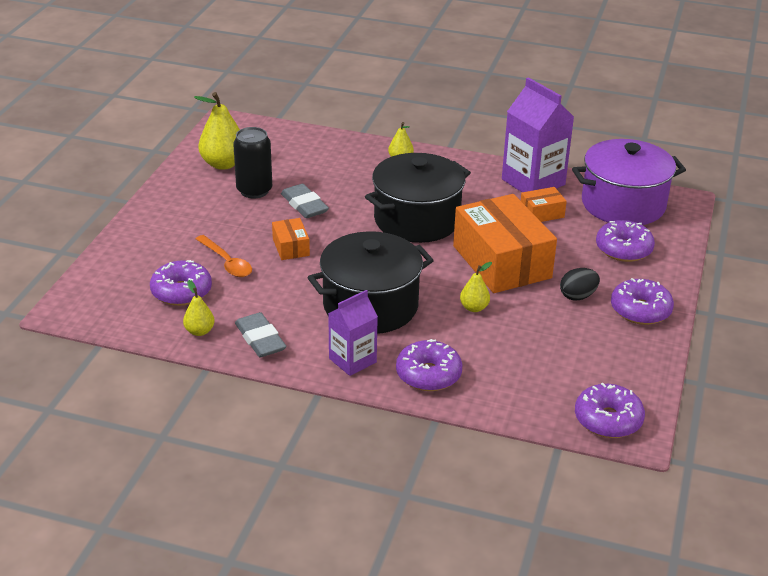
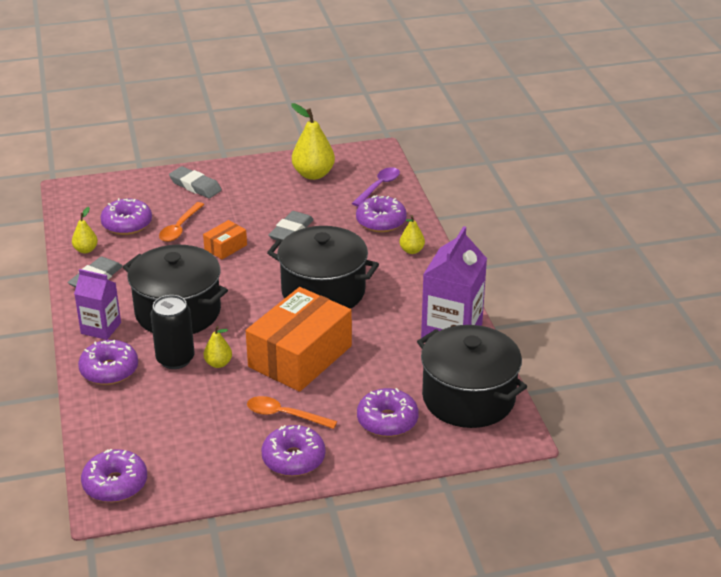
camera: 60 degrees right, 0 degrees up
black can [233,127,272,199] -> black can moved to [150,295,195,369]
orange box [521,187,567,222] -> none
black egg [560,268,600,301] -> orange spoon [247,396,337,429]
purple pot [572,139,686,225] -> black pot [417,325,527,428]
none -> grey eraser [169,166,222,198]
none -> purple spoon [352,167,400,206]
none -> purple donut [356,195,407,232]

